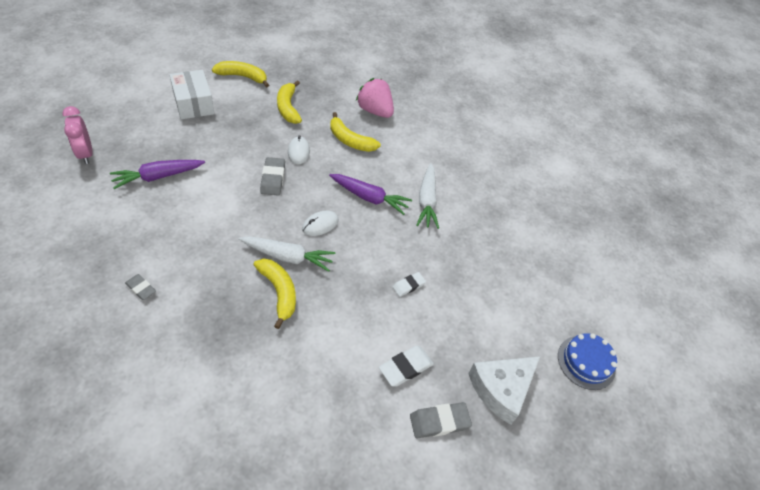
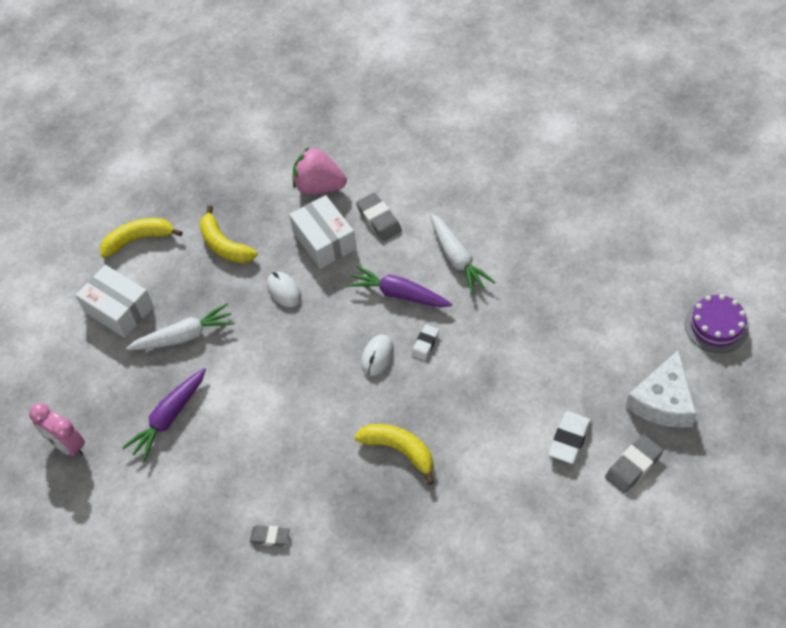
camera: 20 degrees left, 5 degrees up
white carrot [239,236,335,272] -> white carrot moved to [126,303,235,350]
grey eraser [260,157,285,196] -> grey eraser moved to [356,193,402,241]
purple carrot [329,174,412,215] -> purple carrot turned 150 degrees counterclockwise [347,265,452,307]
yellow banana [330,112,381,152] -> white box [289,195,357,269]
white eraser [393,272,426,297] -> white eraser moved to [411,324,439,360]
blue cake [558,333,617,390] -> purple cake [685,294,749,353]

